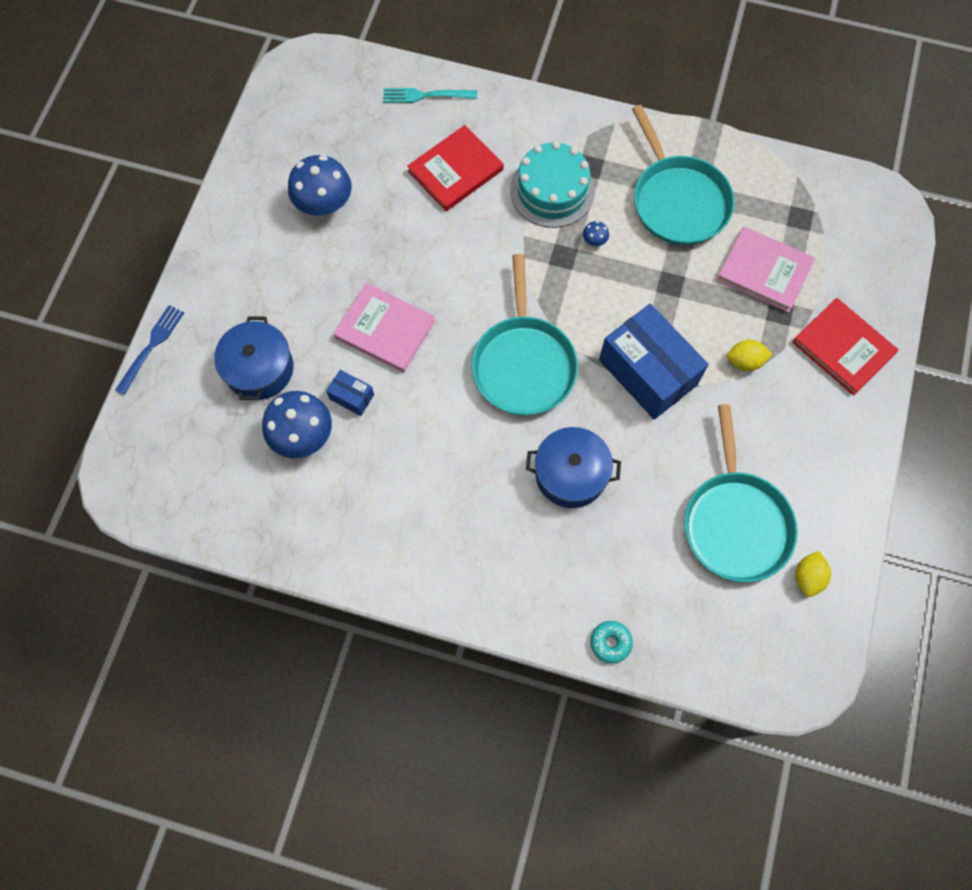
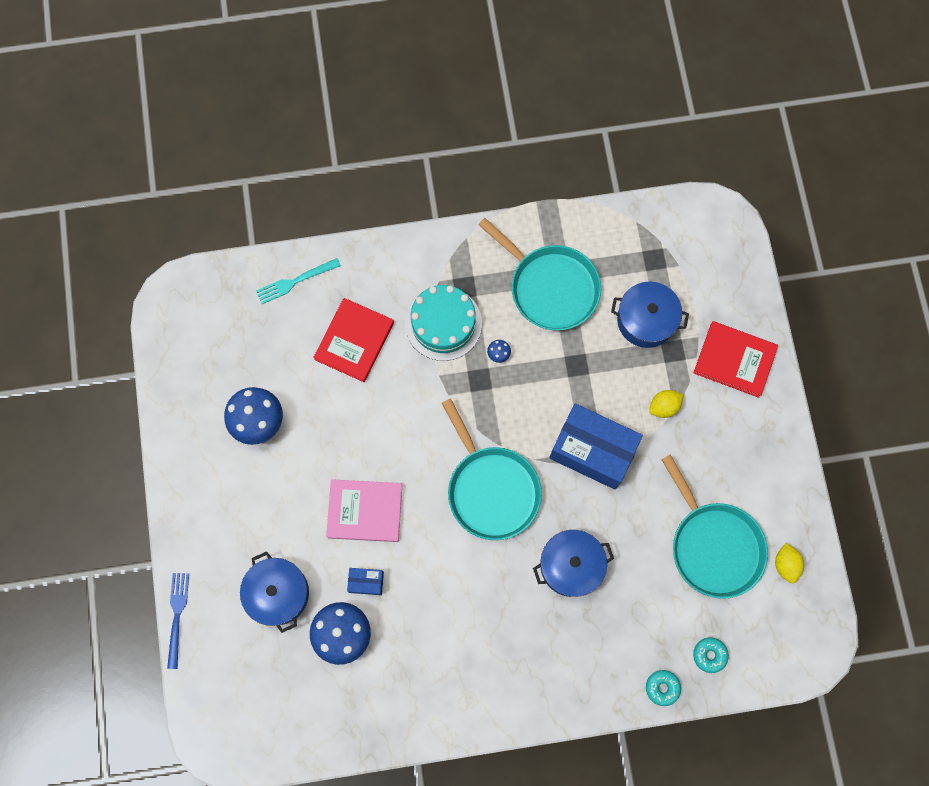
camera: 25 degrees left, 5 degrees up
pink book [717,226,815,313] -> blue pot [611,282,689,348]
none -> turquoise donut [693,637,729,673]

